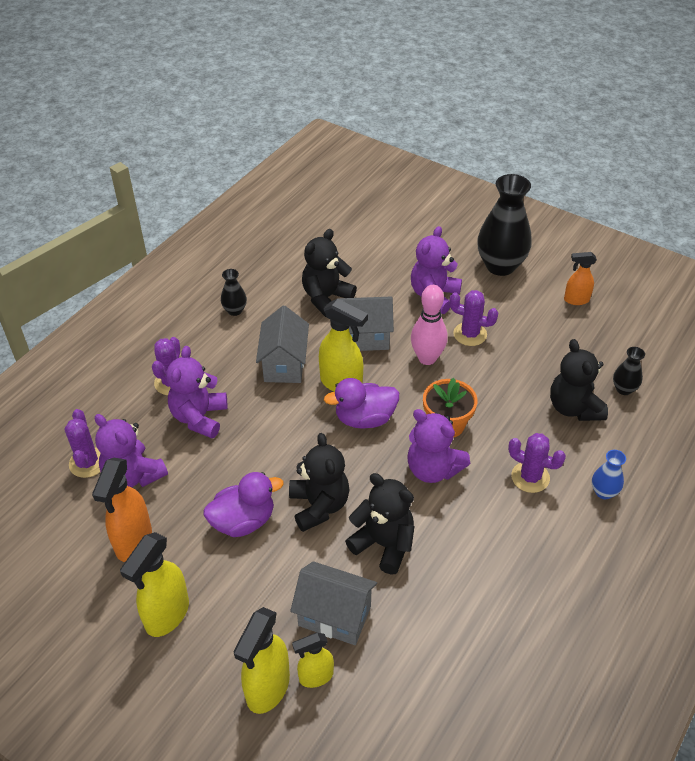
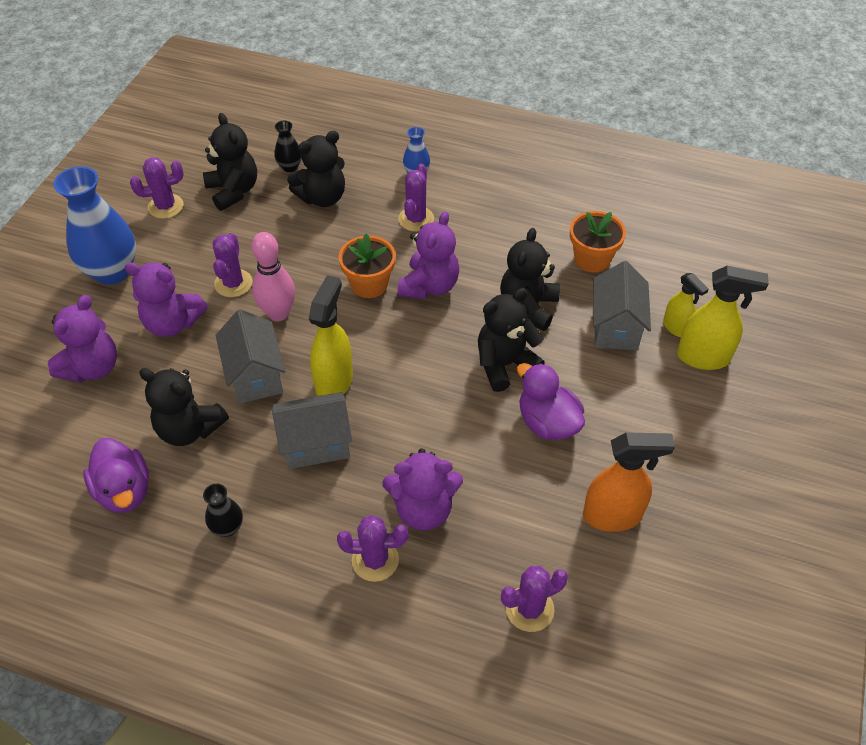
camera: 105 degrees left, 5 degrees up
purple teddy bear [95,414,168,487] -> purple teddy bear moved to [48,295,117,383]
yellow spray bottle [120,532,189,637] -> none
purple duck [324,378,399,429] -> purple duck moved to [83,438,149,513]
black vase [477,174,532,276] -> blue vase [53,166,136,285]
orange spray bottle [564,252,597,305] -> purple cactus [130,157,184,219]
none -> black teddy bear [203,113,257,211]
none -> orange flower pot [570,211,626,272]

